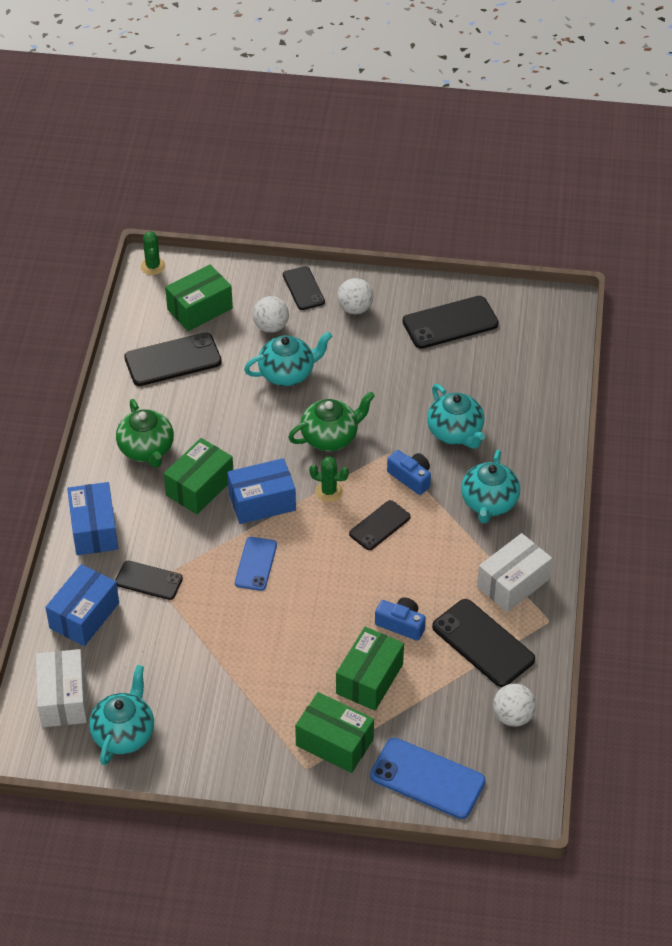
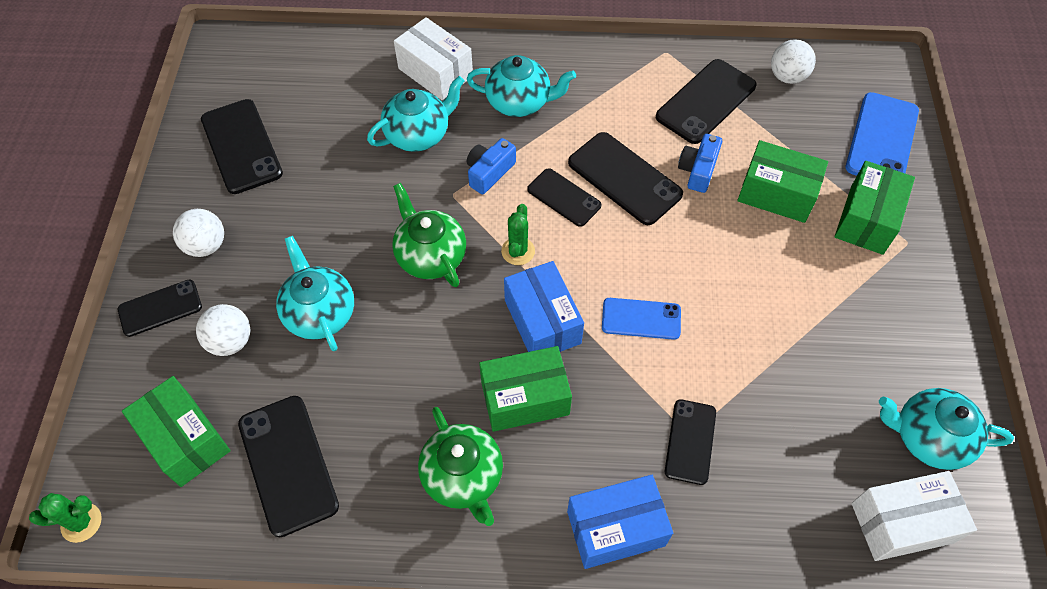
camera: 95 degrees left, 10 degrees up
blue box [45,564,119,646] -> none
green teapot [116,399,174,468] -> green teapot turned 90 degrees clockwise [418,407,503,526]
green box [164,438,233,514] -> green box turned 45 degrees counterclockwise [479,346,572,432]
white box [477,533,552,612] -> white box moved to [394,17,473,100]
none -> black phone [568,132,683,225]

